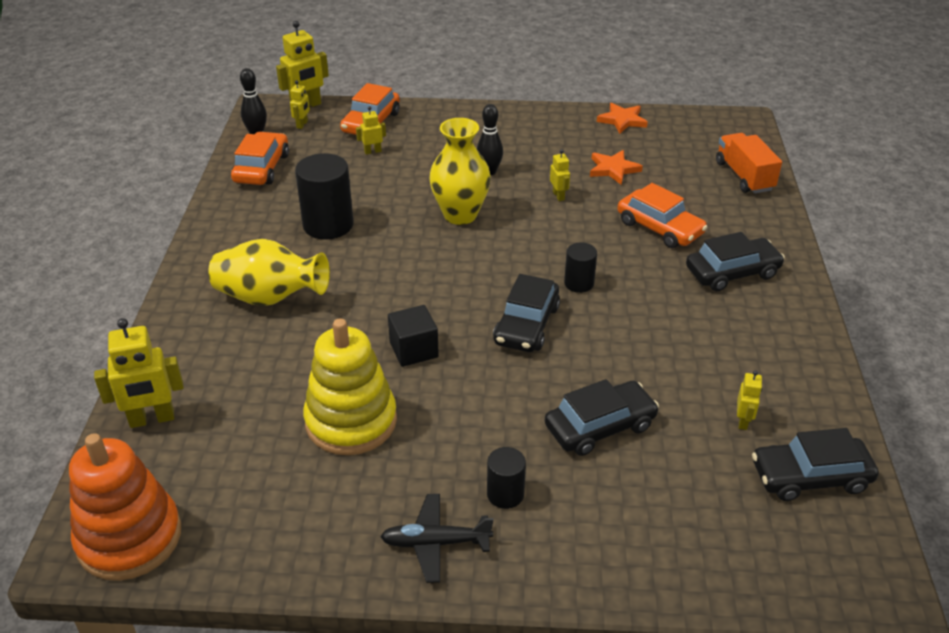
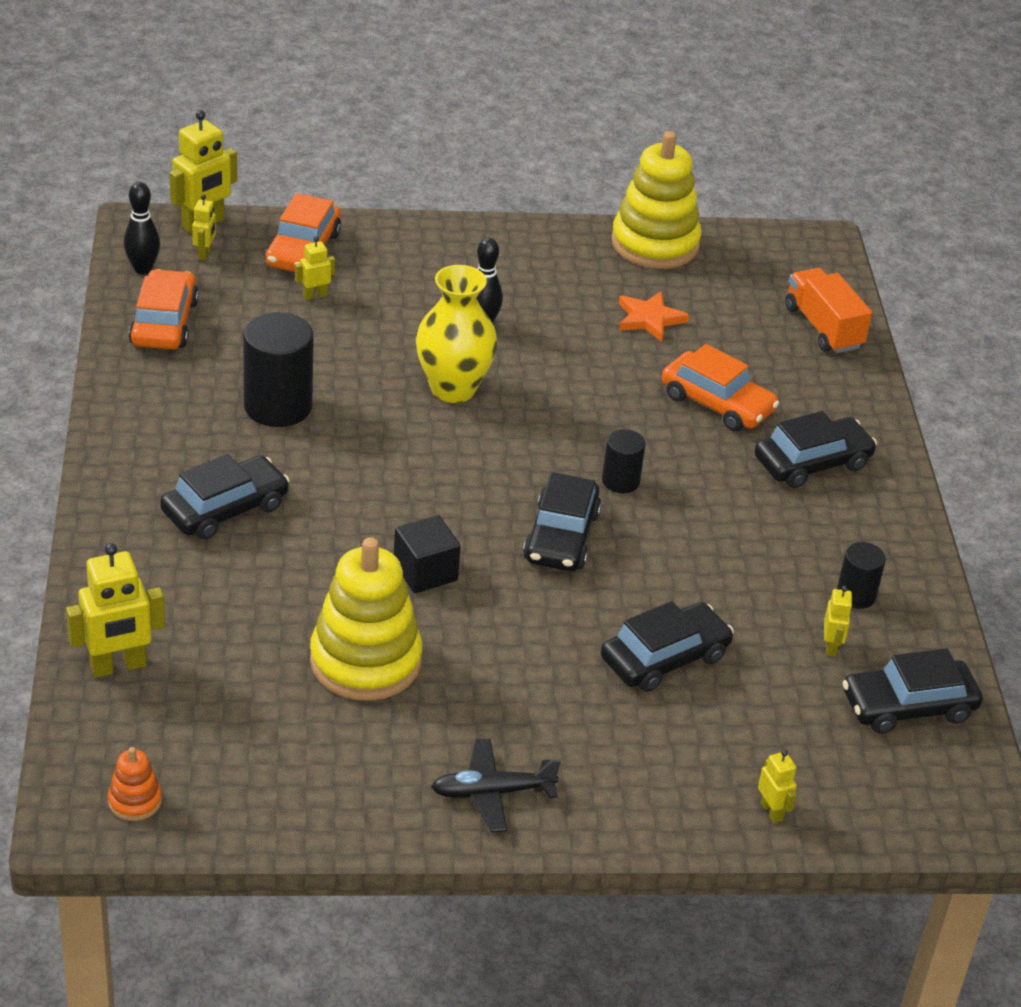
camera: 10 degrees left, 0 degrees up
orange stacking toy [69,433,181,581] -> orange stacking toy [108,747,162,821], size x0.44
yellow vase [208,239,330,306] -> black car [160,454,290,540]
black cylinder [487,447,526,509] -> black cylinder moved to [837,542,886,609]
yellow robot [550,149,570,201] -> yellow robot moved to [758,750,797,823]
orange star [597,103,648,134] -> yellow stacking toy [611,131,701,269]

